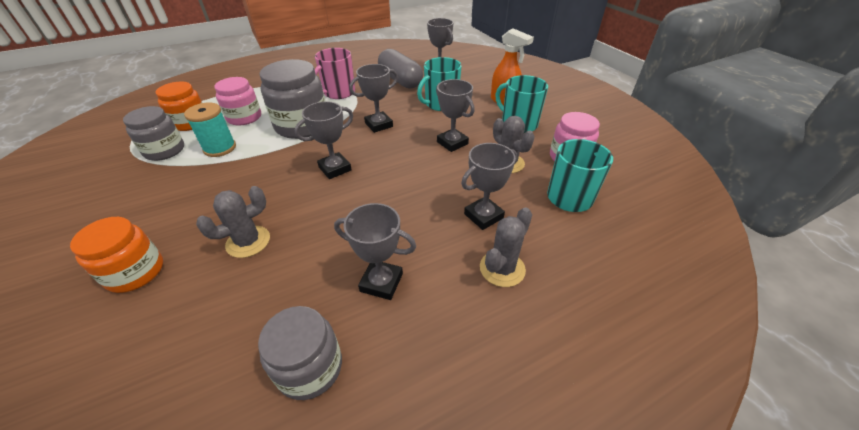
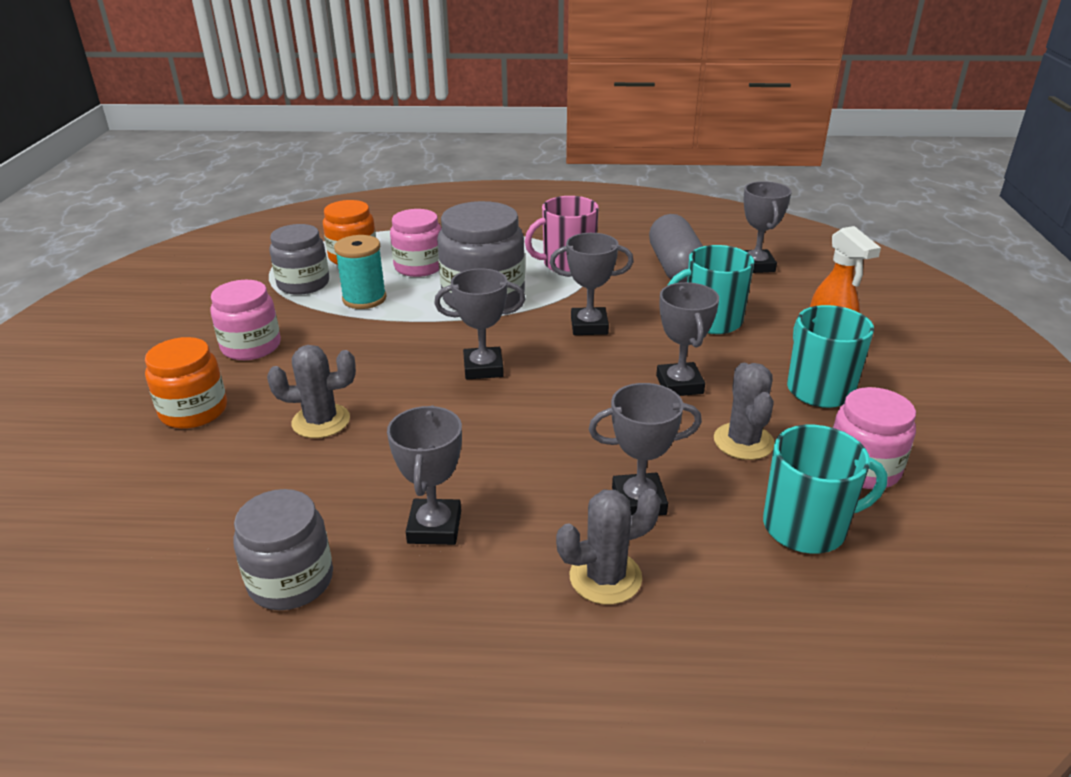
camera: 30 degrees right, 10 degrees down
grey trophy [334,203,416,300] -> grey trophy turned 45 degrees clockwise [387,405,462,545]
none -> pink jar [210,280,281,360]

